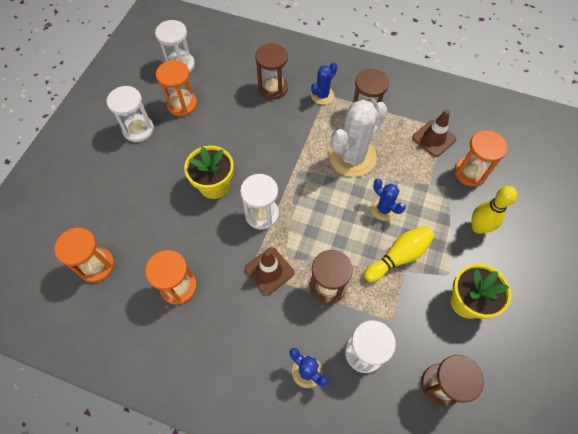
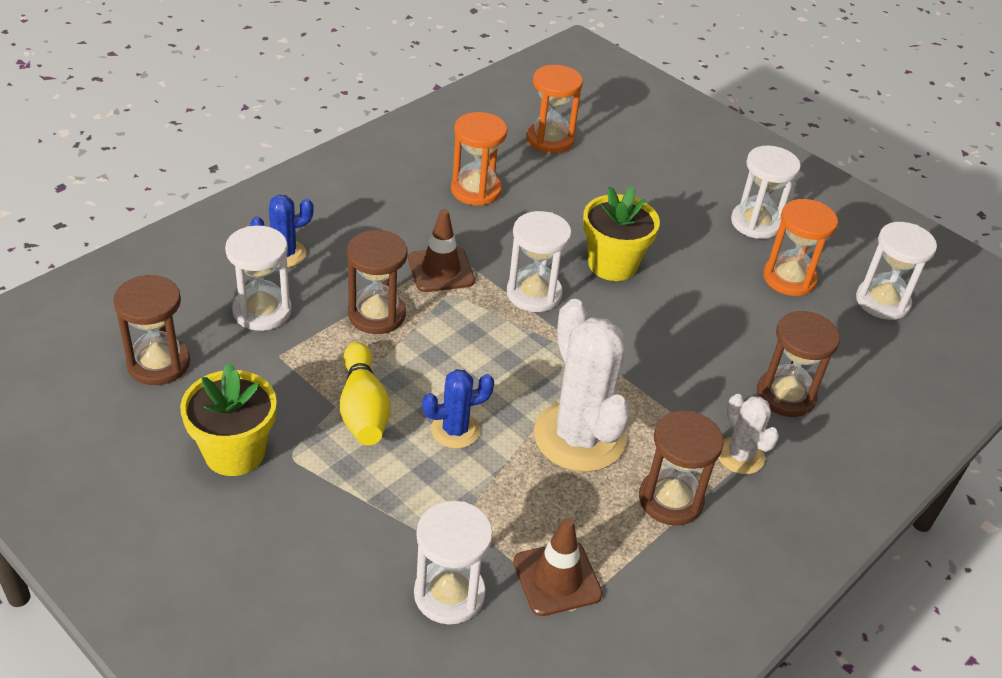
camera: 110 degrees right, 20 degrees down
blue cactus [311,62,337,105] -> white cactus [718,394,779,474]
orange hourglass [454,130,507,186] -> white hourglass [414,501,493,625]
yellow bowling pin [472,186,517,234] -> none

